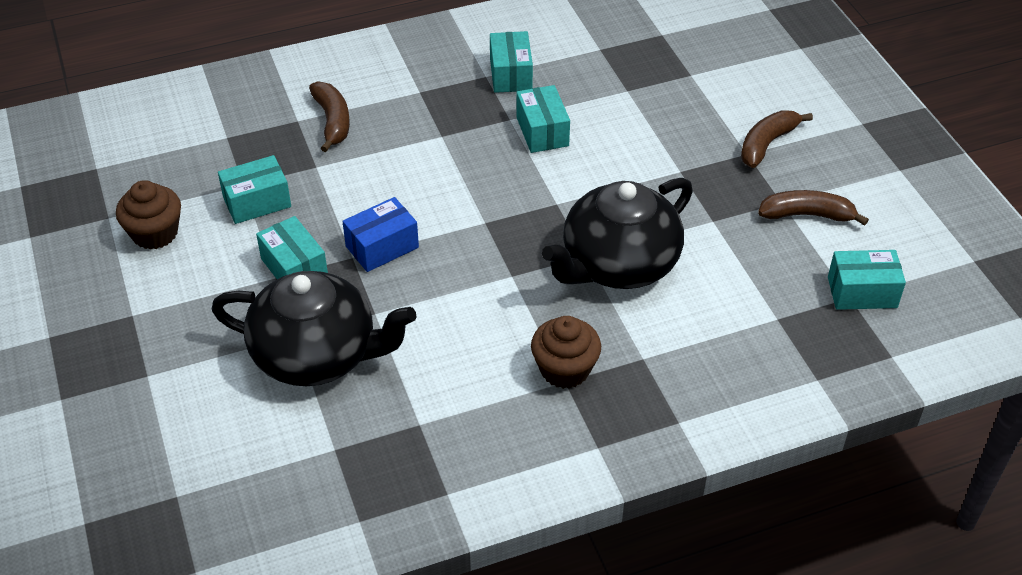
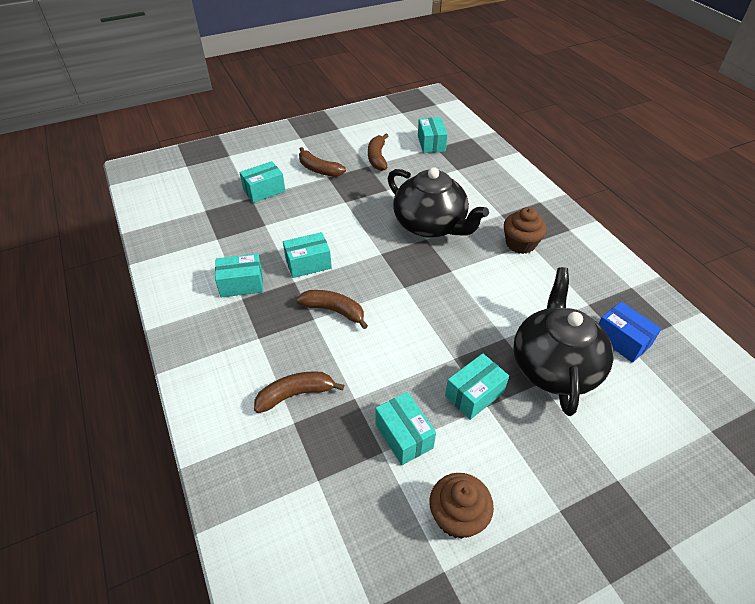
camera: 95 degrees left, 0 degrees up
blue box [342,197,419,272] -> blue box moved to [599,302,662,363]
none -> turquoise box [239,161,285,203]
none -> brown banana [296,290,368,329]

